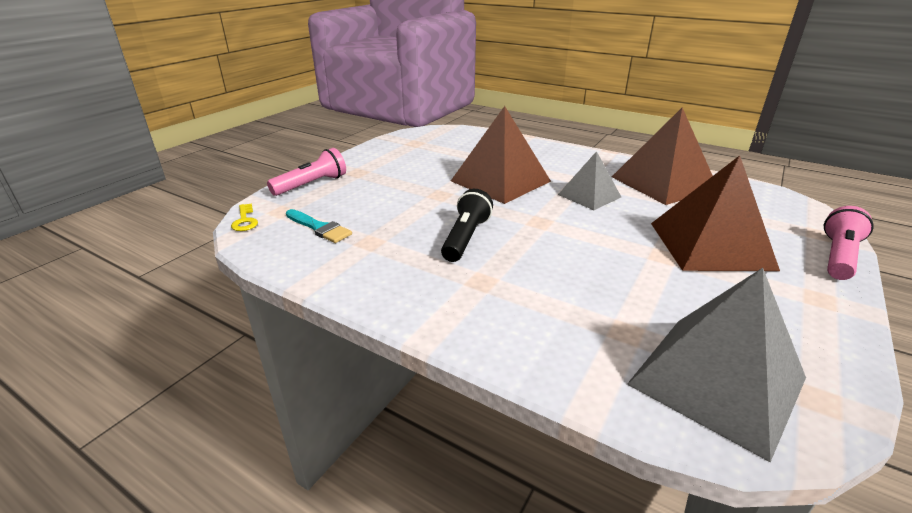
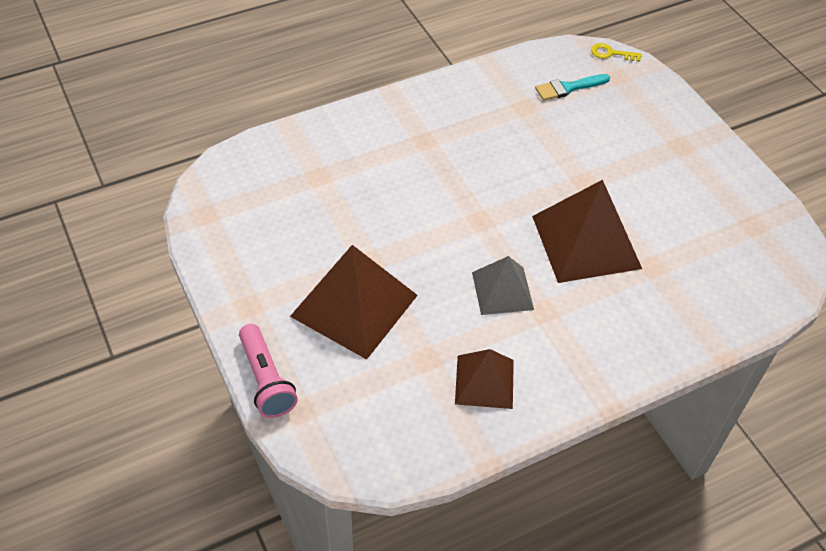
camera: 120 degrees right, 20 degrees up
pink flashlight [267,148,346,196] -> none
black flashlight [441,189,493,262] -> none
brown pyramid [612,108,713,205] -> brown pyramid [455,349,514,409], size x0.59
grey pyramid [627,268,806,462] -> none

